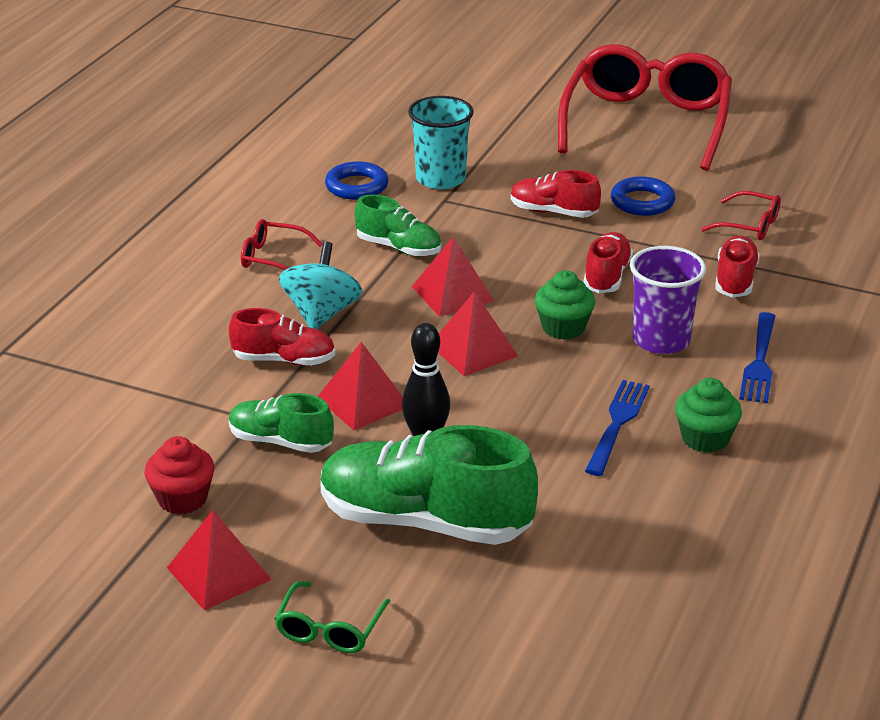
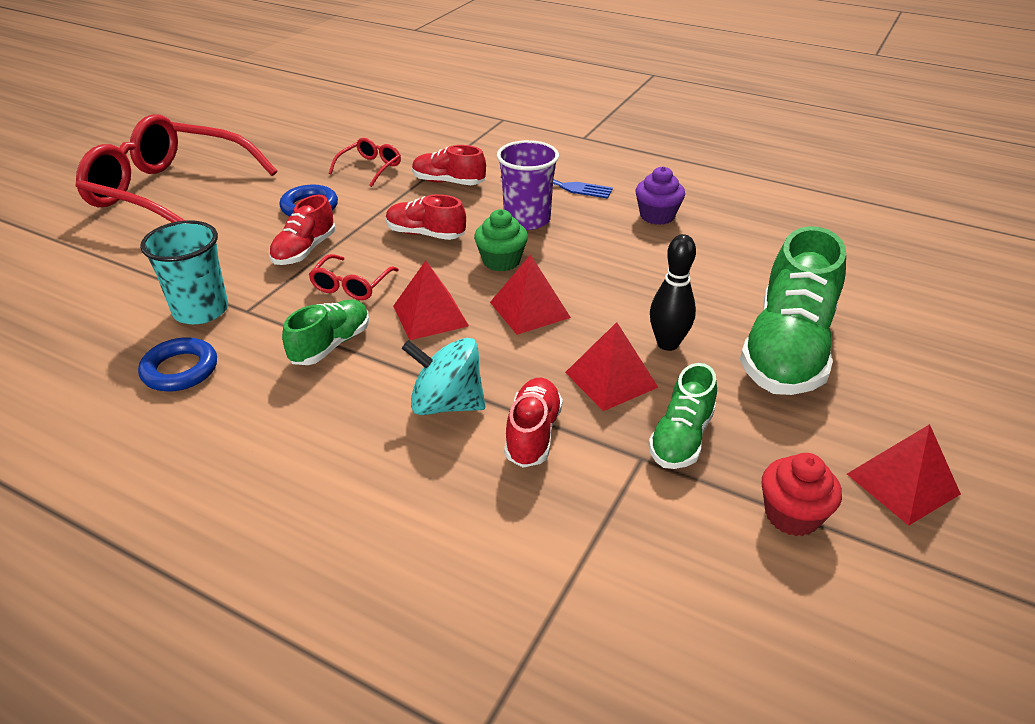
camera: 85 degrees left, 5 degrees up
red glasses [241,219,323,270] -> red glasses moved to [309,254,399,300]
green glasses [274,581,390,653] -> none
blue fork [585,380,650,476] -> none
green cupcake [675,378,742,453] -> purple cupcake [636,166,685,225]

